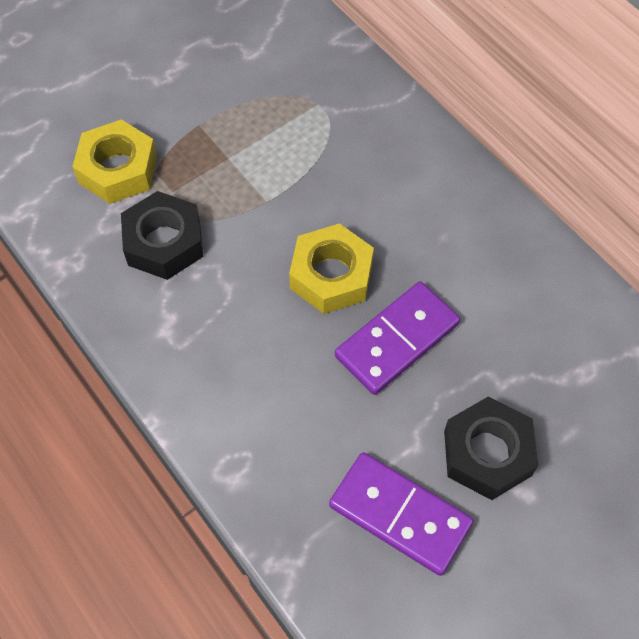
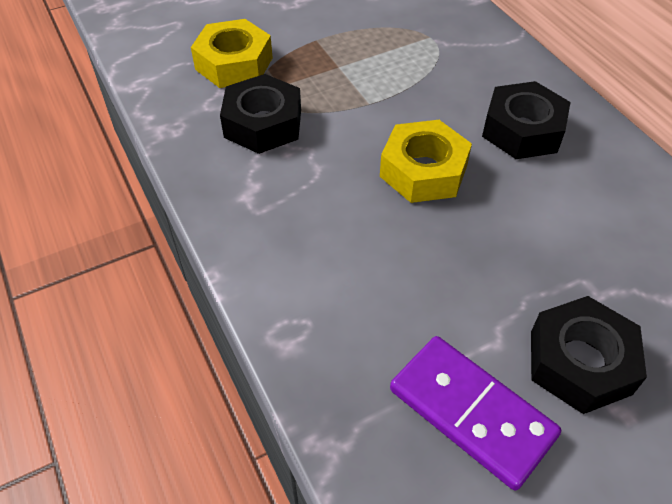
camera: 10 degrees right, 10 degrees down
purple domino [335,281,460,395] -> none
none -> black nut [482,81,571,159]

